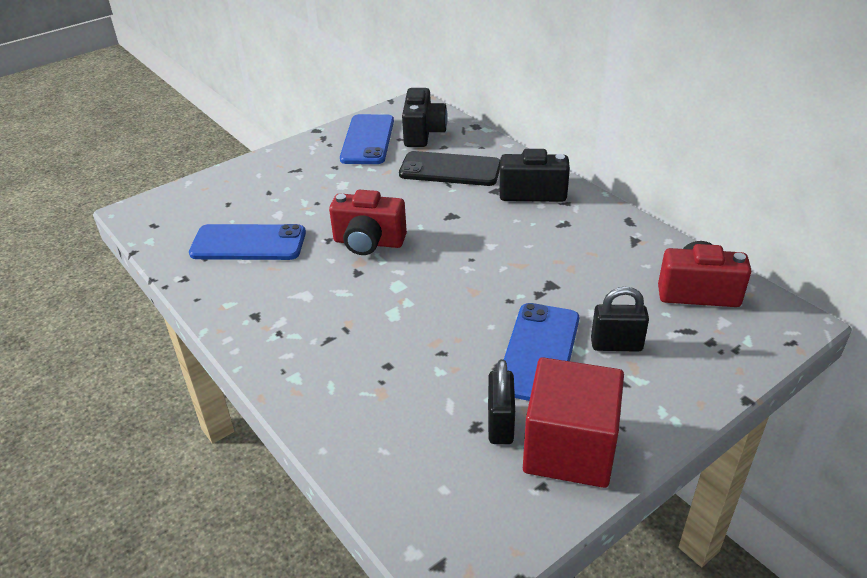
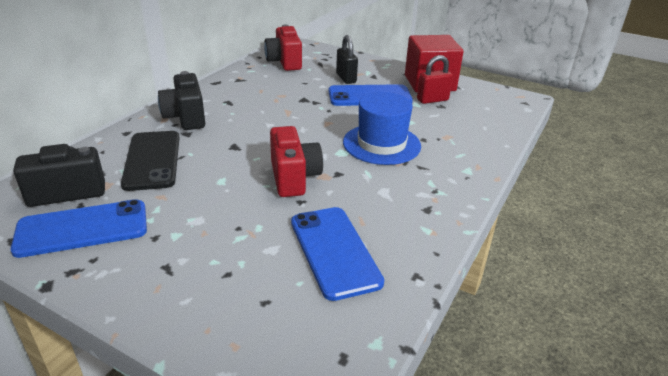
camera: 115 degrees left, 5 degrees down
black padlock [488,359,515,444] -> red padlock [417,55,453,104]
none -> blue hat [343,92,421,165]

